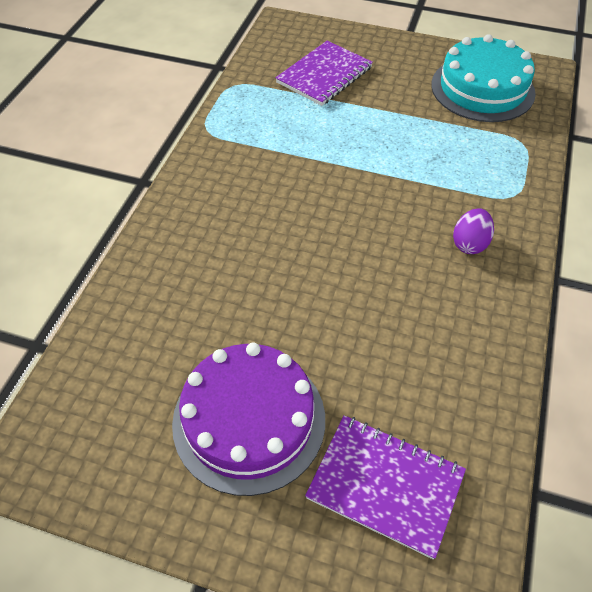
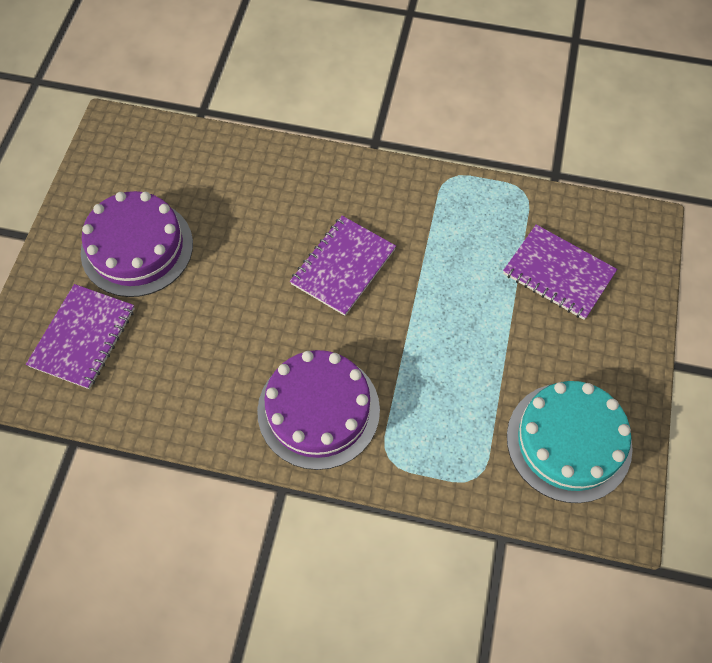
camera: 85 degrees right, 10 degrees up
purple egg [453,208,494,254] -> purple cake [257,350,380,470]
none -> purple notebook [290,216,396,316]

